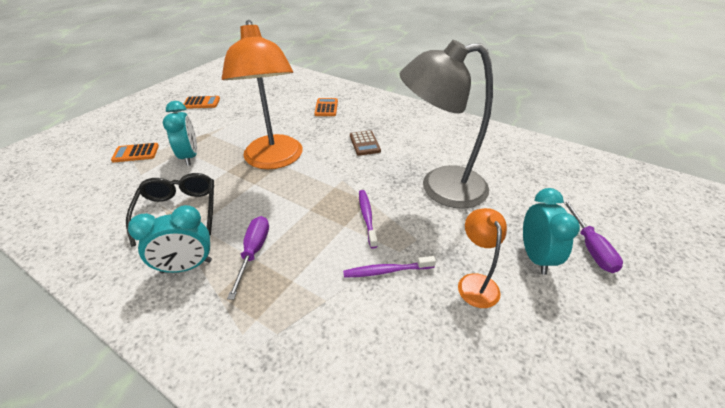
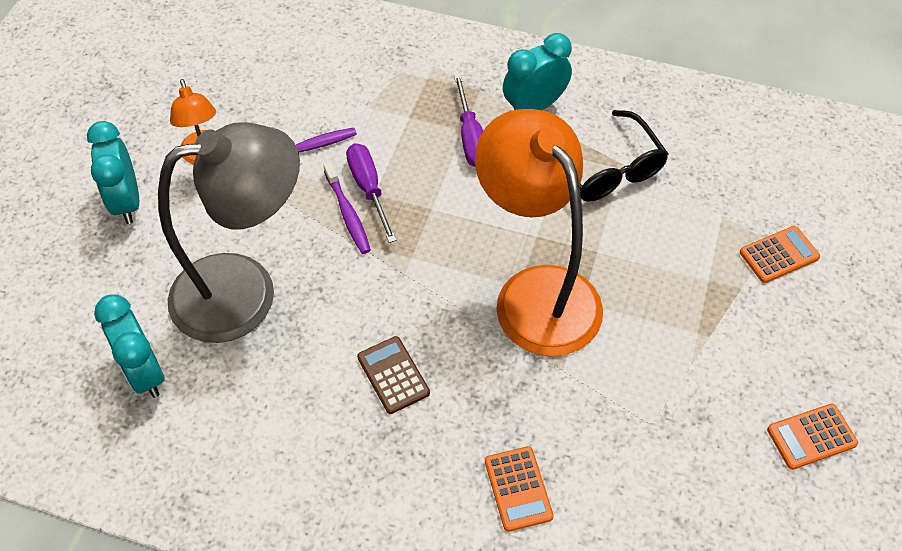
camera: 165 degrees right, 15 degrees up
turquoise clock [163,101,197,166] -> turquoise clock moved to [94,295,165,398]
purple screwdriver [563,199,623,273] -> purple screwdriver moved to [346,143,397,243]

